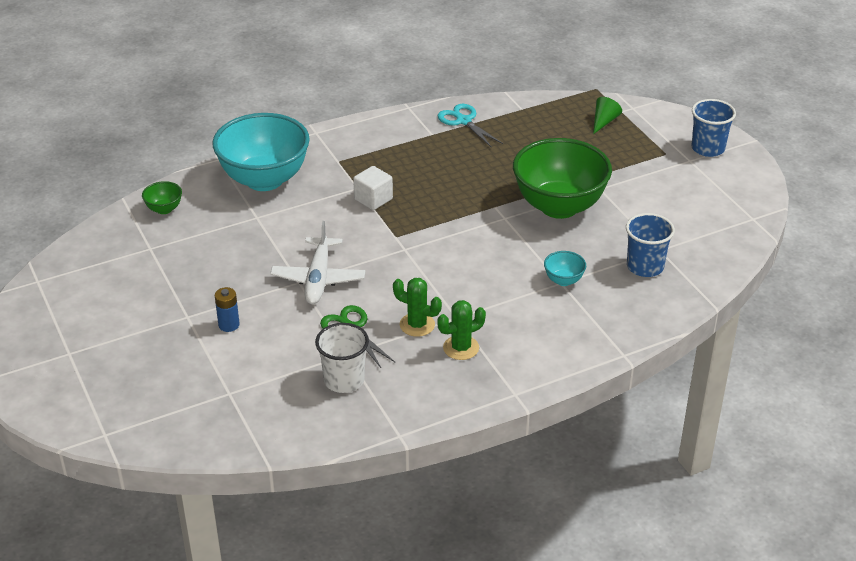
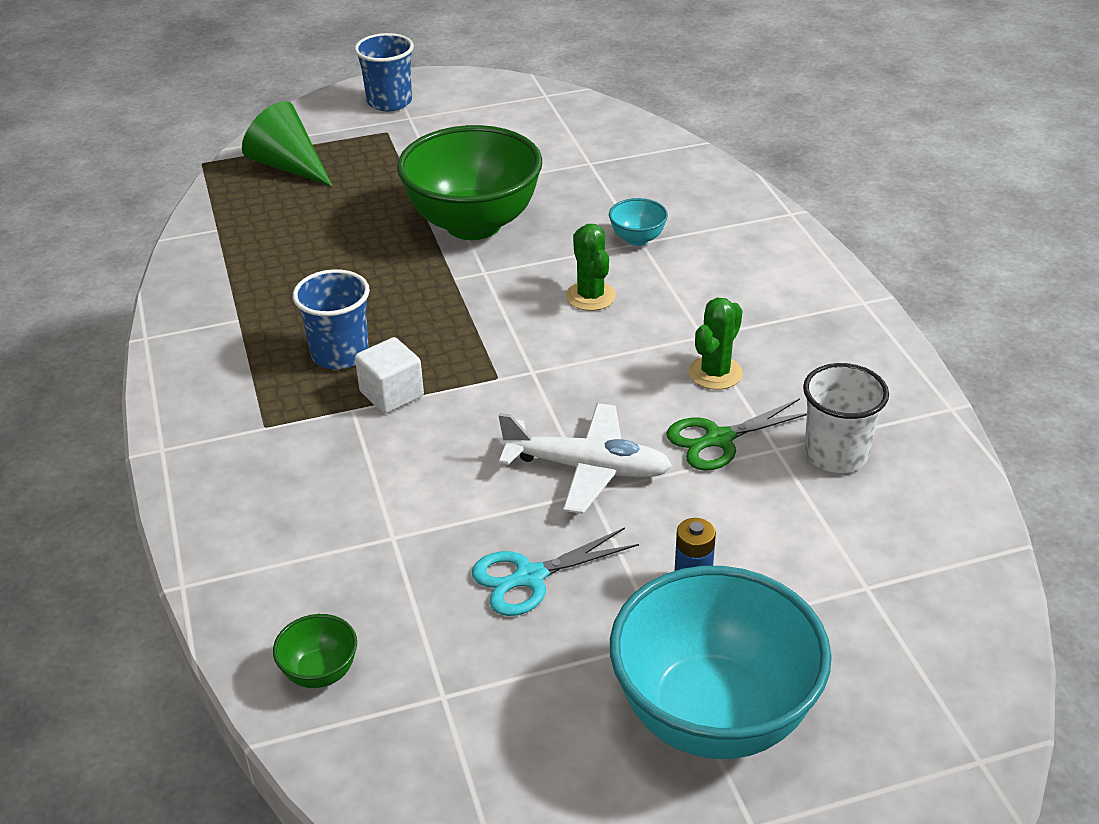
camera: 80 degrees left, 0 degrees up
turquoise bowl [212,113,310,191] -> turquoise bowl moved to [610,566,832,759]
green cactus [437,300,486,360] -> green cactus moved to [566,224,616,311]
turquoise scissors [438,104,503,148] -> turquoise scissors moved to [472,528,639,616]
green cone [593,97,622,134] -> green cone [242,101,333,187], size x1.68
blue cup [626,213,675,277] -> blue cup moved to [293,269,370,369]

